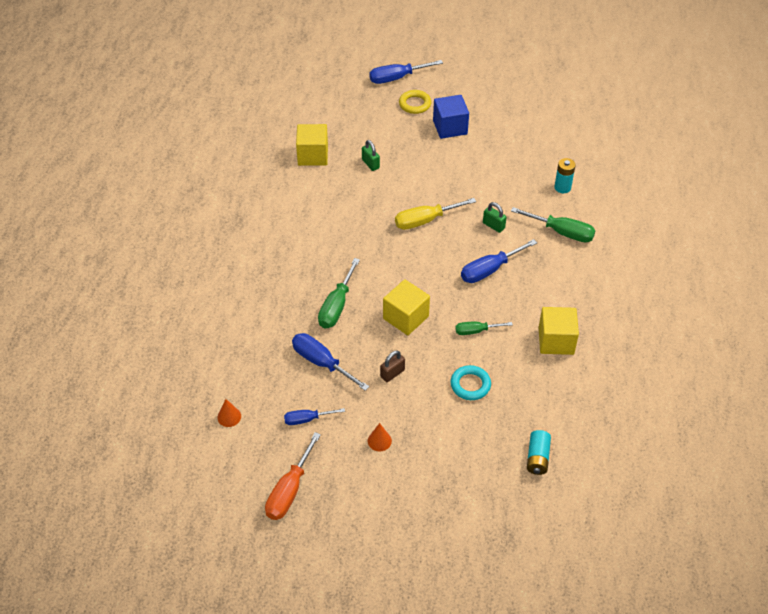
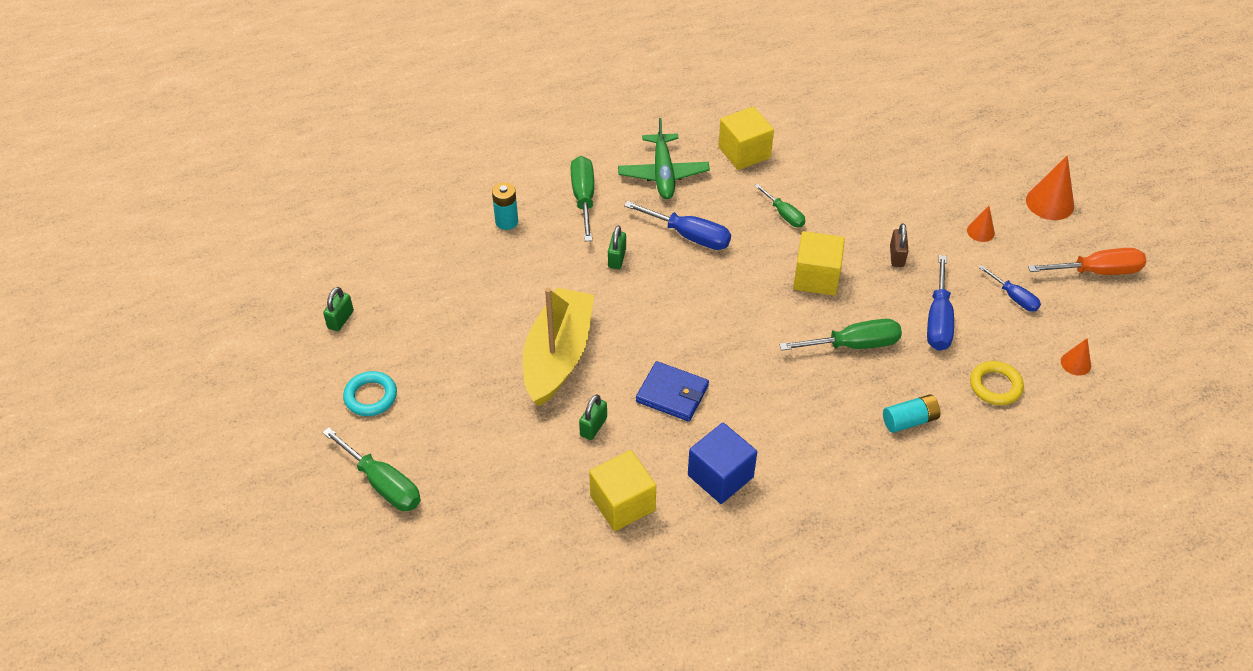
camera: 120 degrees left, 0 degrees up
blue screwdriver [369,60,443,84] -> green screwdriver [322,427,421,511]
brown padlock [380,350,405,382] -> brown padlock turned 75 degrees clockwise [890,223,908,267]
yellow screwdriver [395,198,476,230] -> none
yellow ring [399,90,431,114] -> yellow ring moved to [970,361,1024,405]
blue cube [433,95,469,139] -> blue cube moved to [688,423,757,504]
turquoise ring [450,365,491,400] -> turquoise ring moved to [343,371,397,416]
turquoise battery [527,430,551,475] -> turquoise battery moved to [883,394,940,433]
none -> green padlock [323,287,354,331]
none -> yellow boat [523,288,594,406]
none -> green plane [618,118,710,199]
none -> blue wallet [636,361,709,422]
none -> orange cone [1026,155,1074,220]

